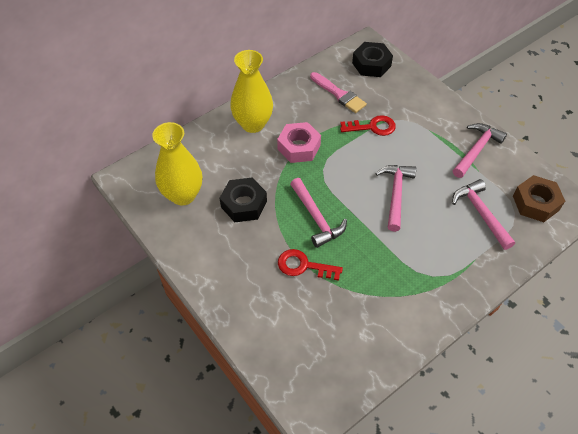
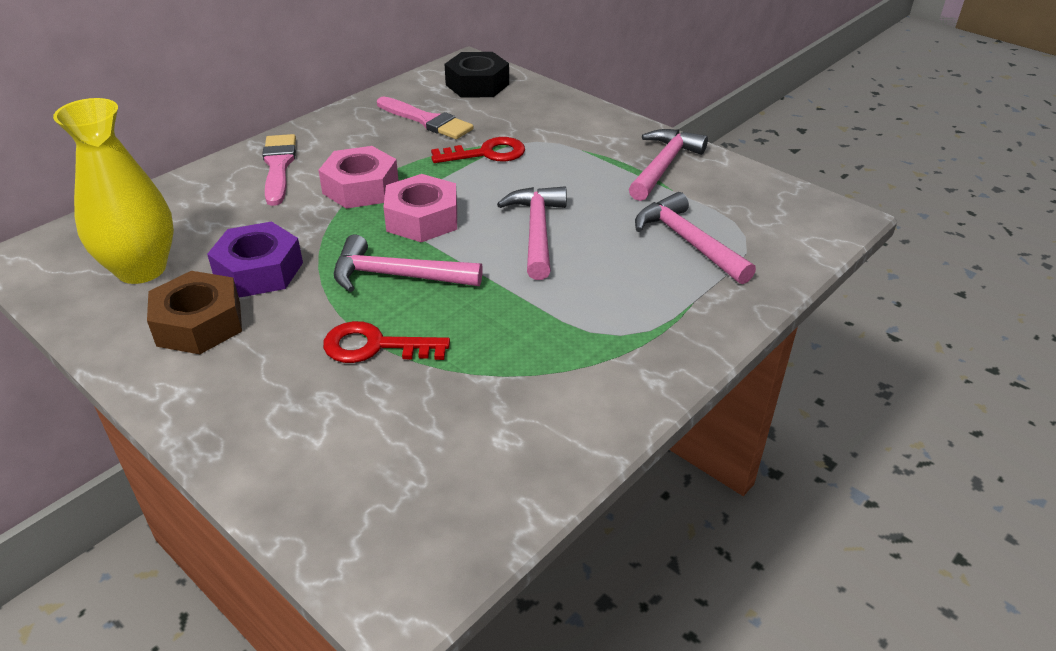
camera: 10 degrees left, 15 degrees down
black nut [220,178,267,222] -> purple nut [207,222,303,297]
yellow vase [230,50,273,133] -> pink brush [262,134,296,206]
pink hammer [290,178,347,248] -> pink hammer turned 135 degrees clockwise [334,235,483,292]
brown nut [513,175,565,222] -> brown nut moved to [147,271,242,354]
none -> pink nut [383,174,457,242]

